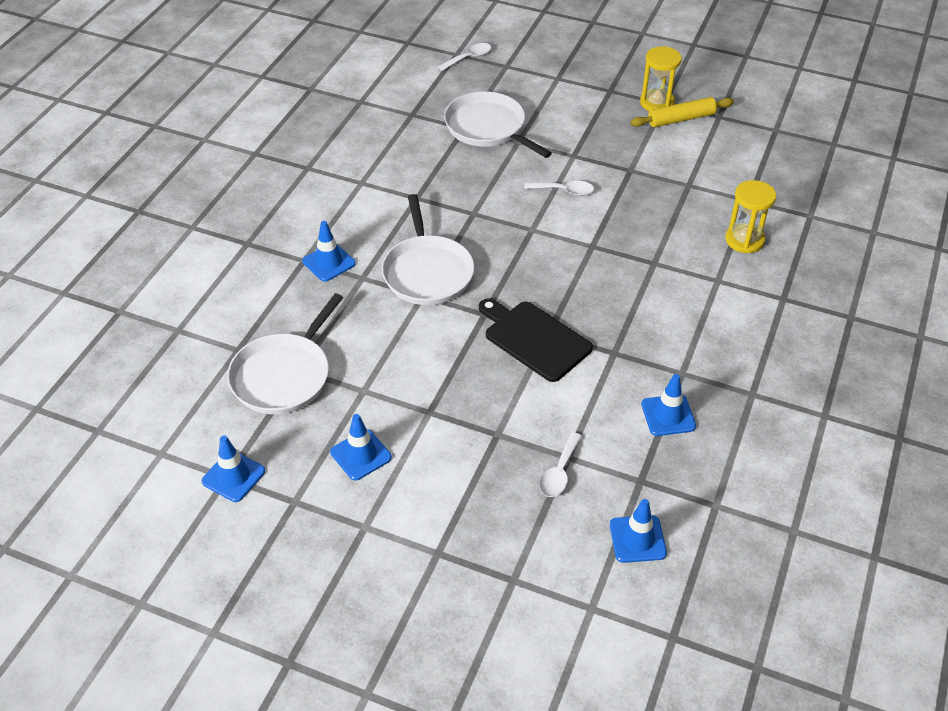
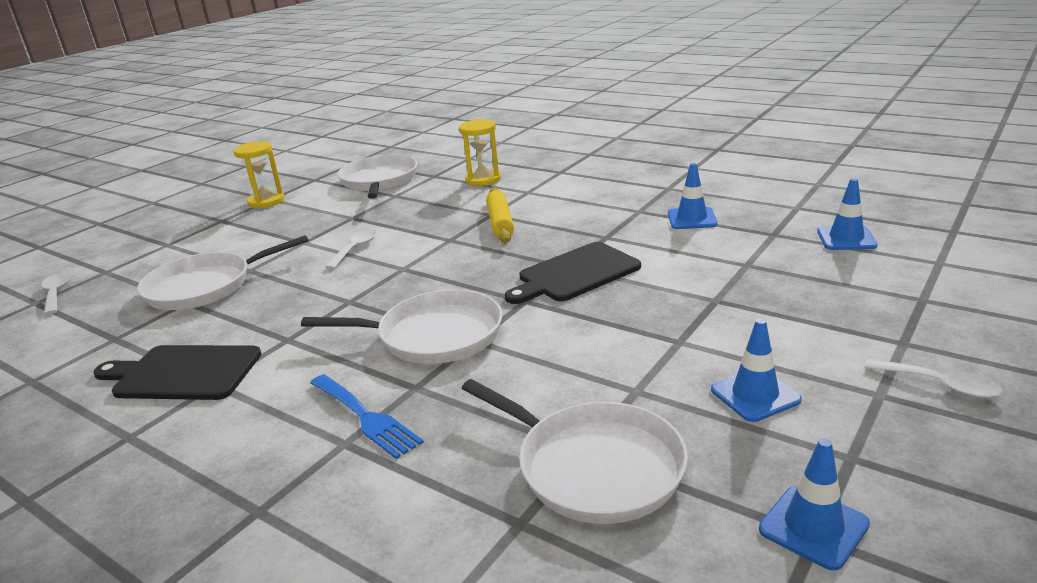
camera: 75 degrees left, 20 degrees down
blue traffic cone [302,221,356,282] -> blue fork [310,374,424,459]
white spoon [539,432,582,497] -> white spoon moved to [865,359,1002,398]
yellow rolling pin [630,97,734,127] -> yellow rolling pin moved to [486,188,514,243]
none -> black cutting board [94,345,261,400]
none -> white pan [338,155,417,199]

